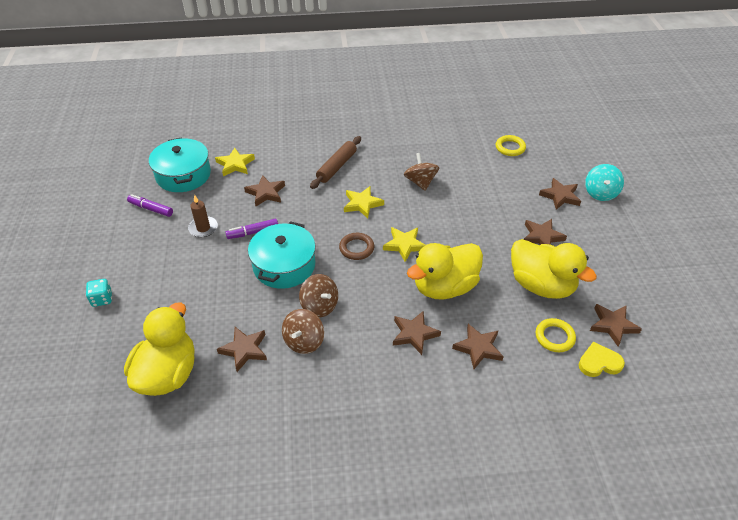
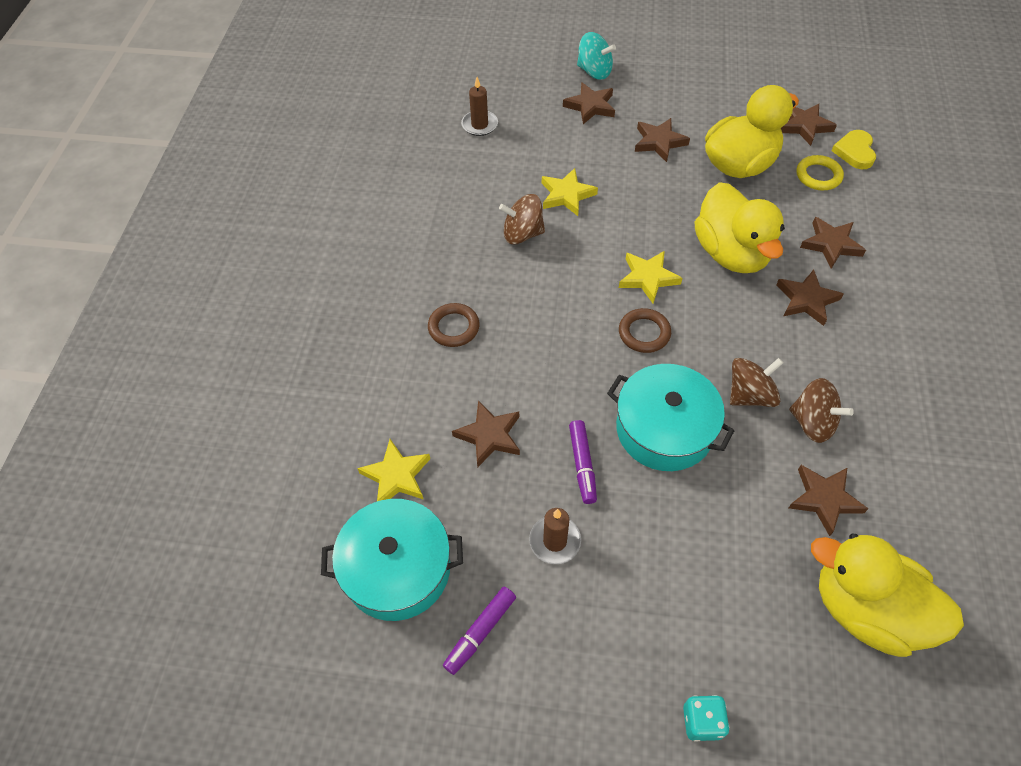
camera: 75 degrees left, 10 degrees up
brown rolling pin [310,136,361,189] -> brown ring [428,303,480,347]
yellow star [344,186,384,219] -> yellow star moved to [542,168,598,216]
yellow ring [496,135,526,156] -> brown candle [461,77,498,136]

